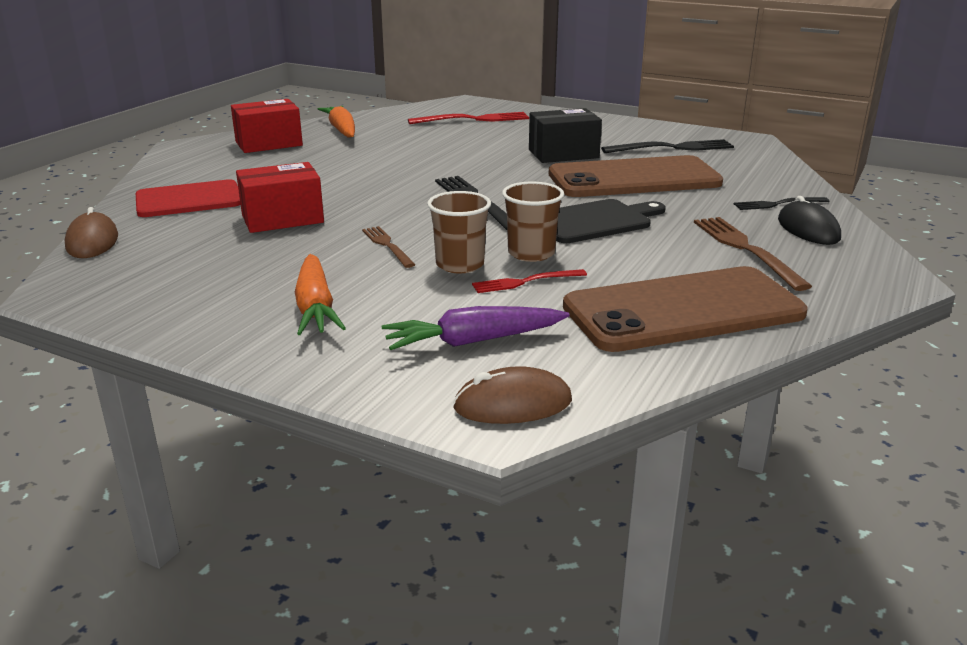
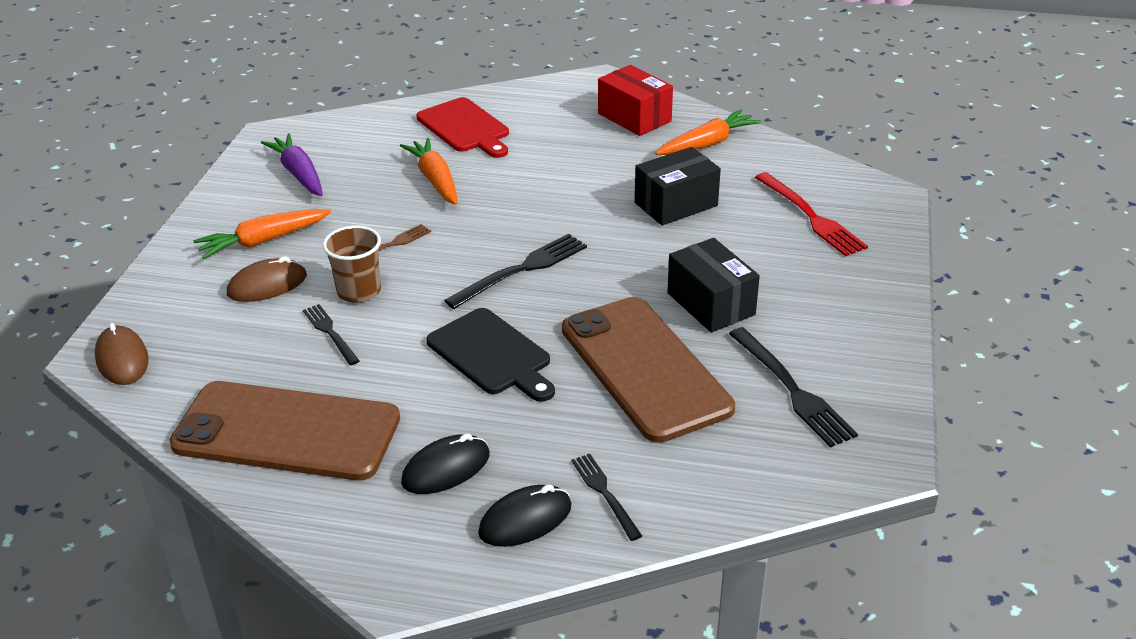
camera: 75 degrees right, 10 degrees up
brown mouse [65,207,118,258] -> brown mouse moved to [227,256,307,302]
red box [236,162,324,233] -> orange carrot [400,138,457,205]
purple carrot [382,306,570,350] -> purple carrot moved to [261,133,323,196]
red fork [472,269,587,293] -> black fork [303,304,360,365]
brown cup [502,182,564,262] -> none
brown phone [563,266,808,352] -> brown phone turned 45 degrees counterclockwise [169,381,400,481]
brown fork [694,217,812,291] -> black mouse [401,433,490,494]
none -> black box [635,147,721,226]

